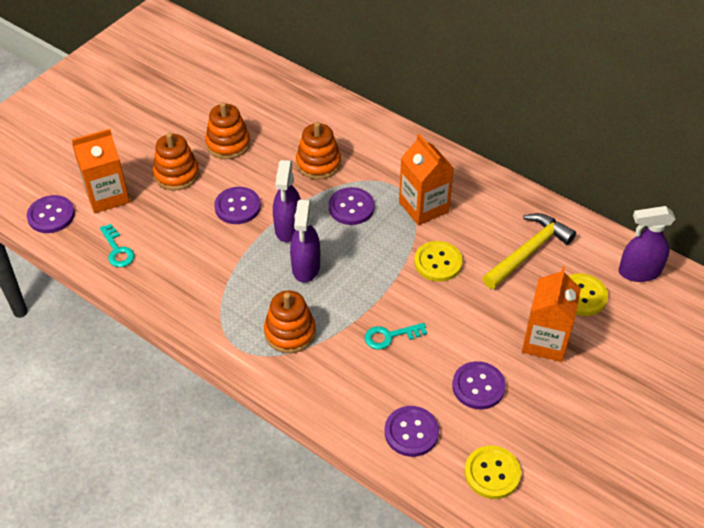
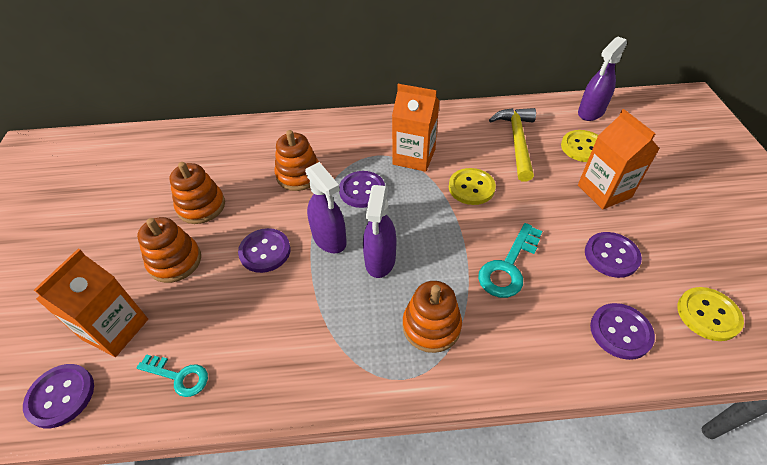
camera: 40 degrees left, 0 degrees up
purple spray bottle [290,199,320,283] -> purple spray bottle turned 45 degrees clockwise [363,185,396,278]
turquoise key [365,323,427,350] -> turquoise key [478,223,542,298], size x1.51

